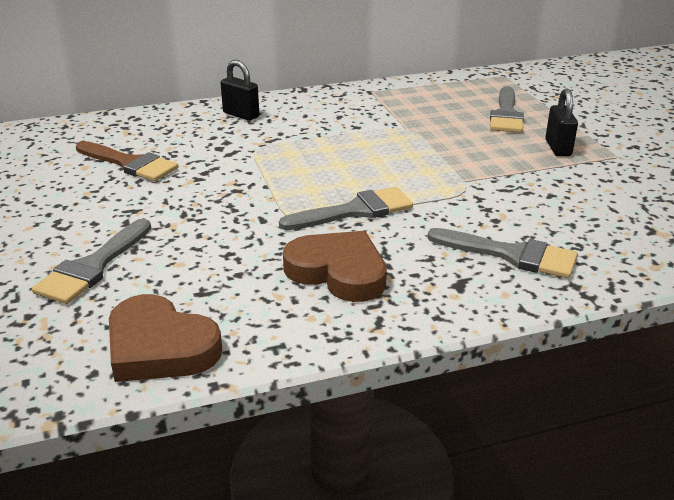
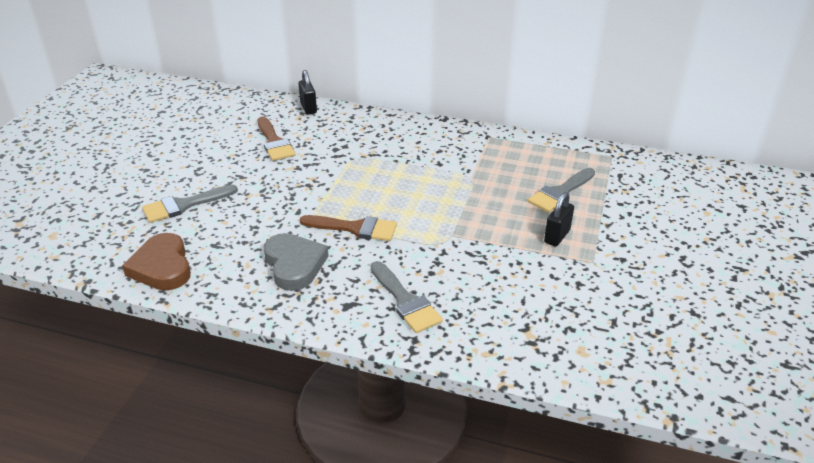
camera: 35 degrees right, 5 degrees up
black padlock [221,60,259,121] -> black padlock moved to [298,70,317,115]
grey brush [279,187,413,230] -> brown brush [300,215,397,241]
brown heart [283,231,387,302] -> grey heart [264,233,329,291]

